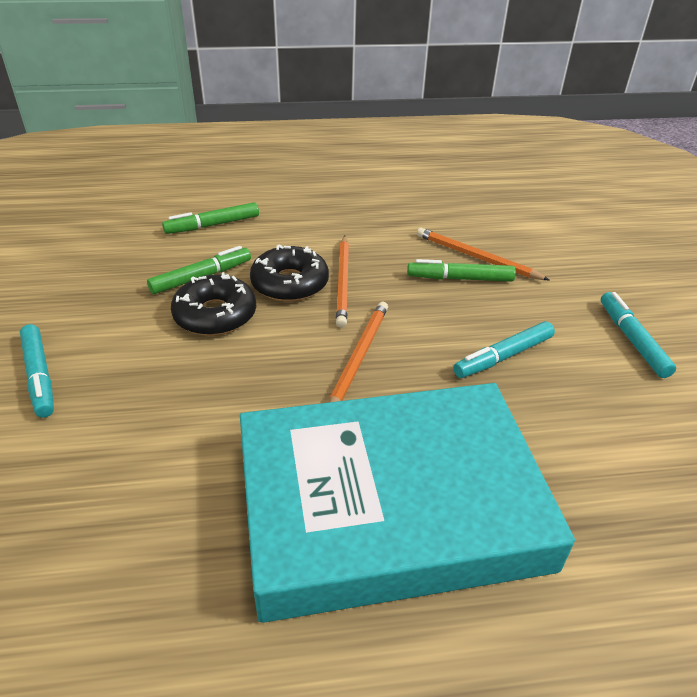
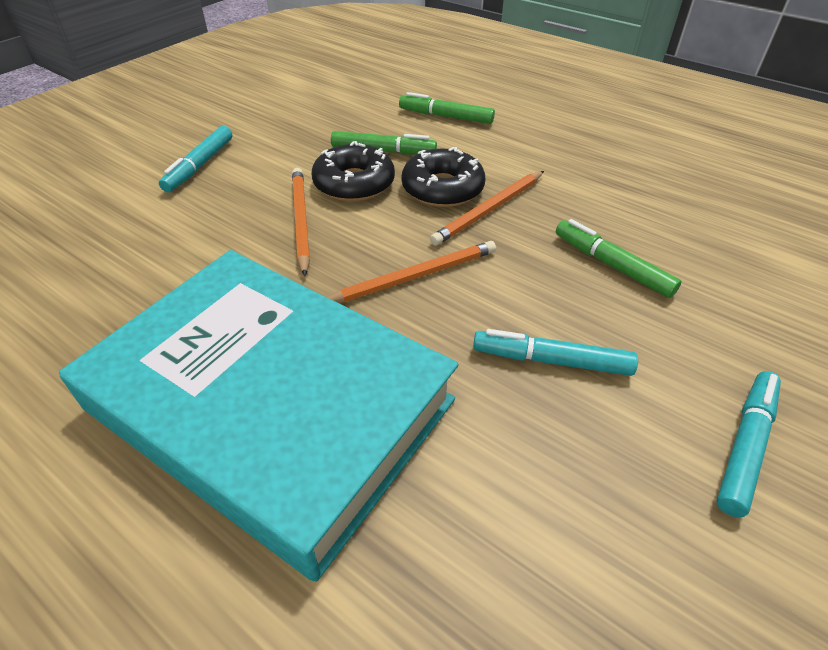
camera: 45 degrees right, 5 degrees up
orange pencil [417,228,549,280] -> orange pencil moved to [292,168,310,276]

